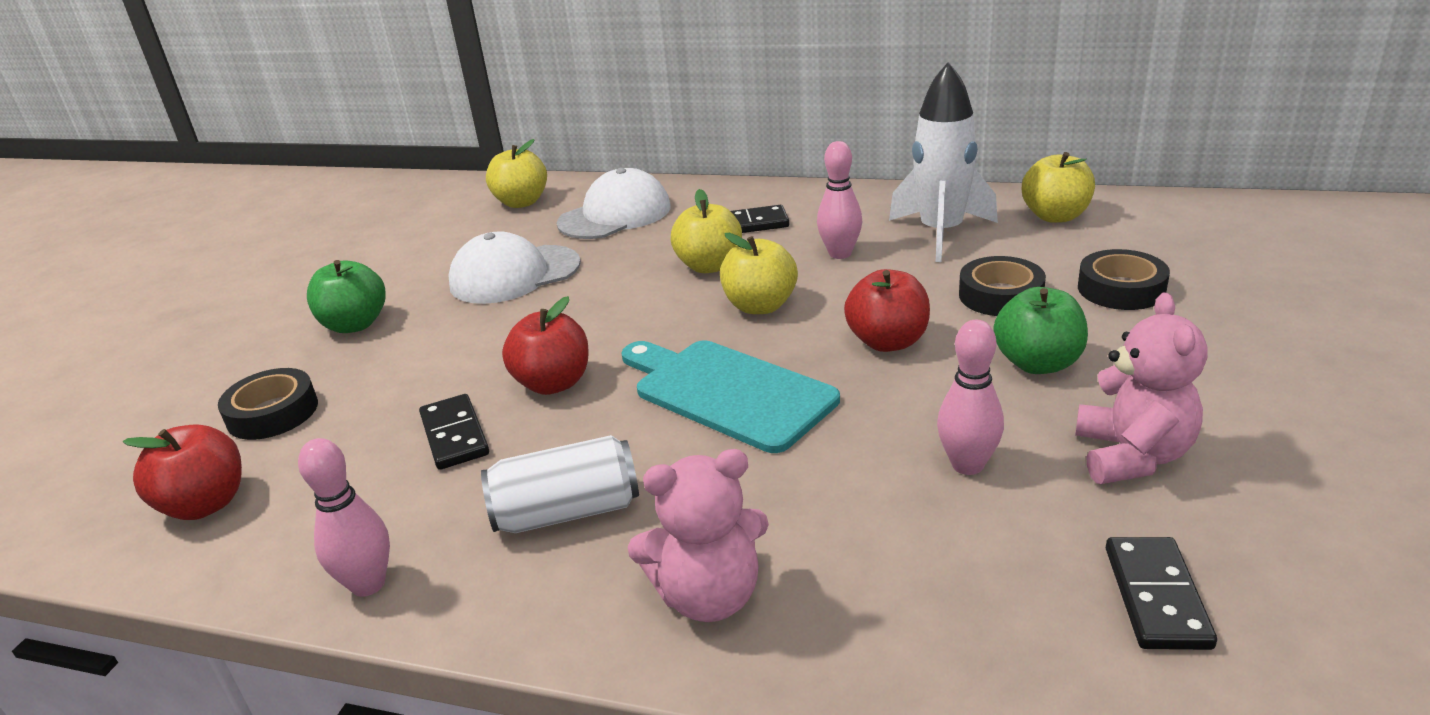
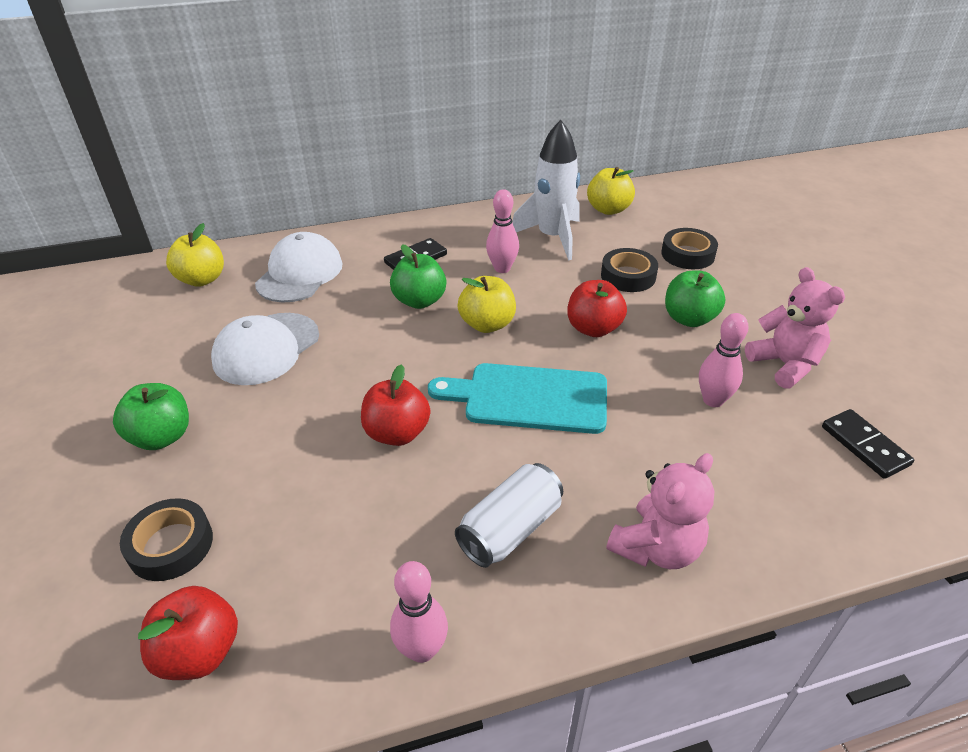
camera: 35 degrees left, 10 degrees up
black domino [419,394,489,470] -> none
yellow apple [671,189,742,273] -> green apple [390,244,446,309]

